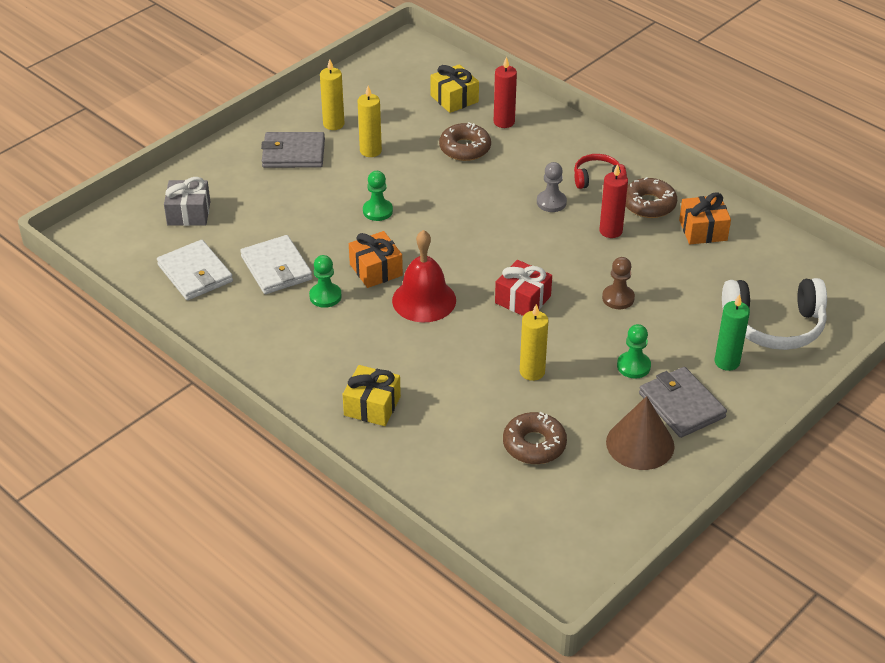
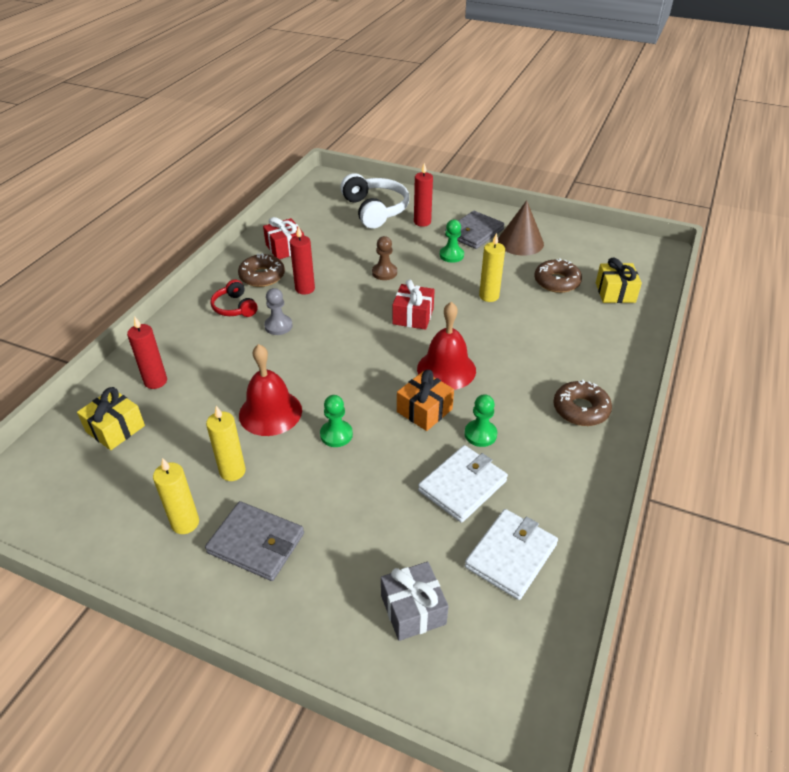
camera: 110 degrees left, 0 degrees up
grey wallet [261,132,325,168] -> grey wallet turned 45 degrees counterclockwise [205,501,304,581]
yellow gift [342,365,401,426] -> yellow gift moved to [596,258,642,303]
brown donut [439,122,491,161] -> brown donut moved to [553,380,612,426]
orange gift [679,192,731,244] -> red gift [263,217,304,259]
green candle [715,294,750,371] -> red candle [414,163,433,227]
none -> red bell [239,344,302,436]

